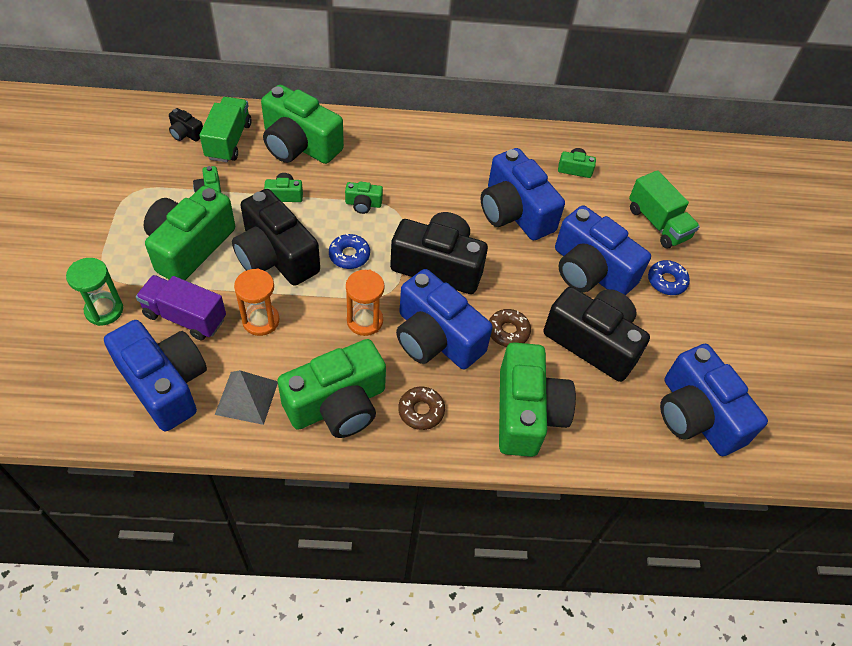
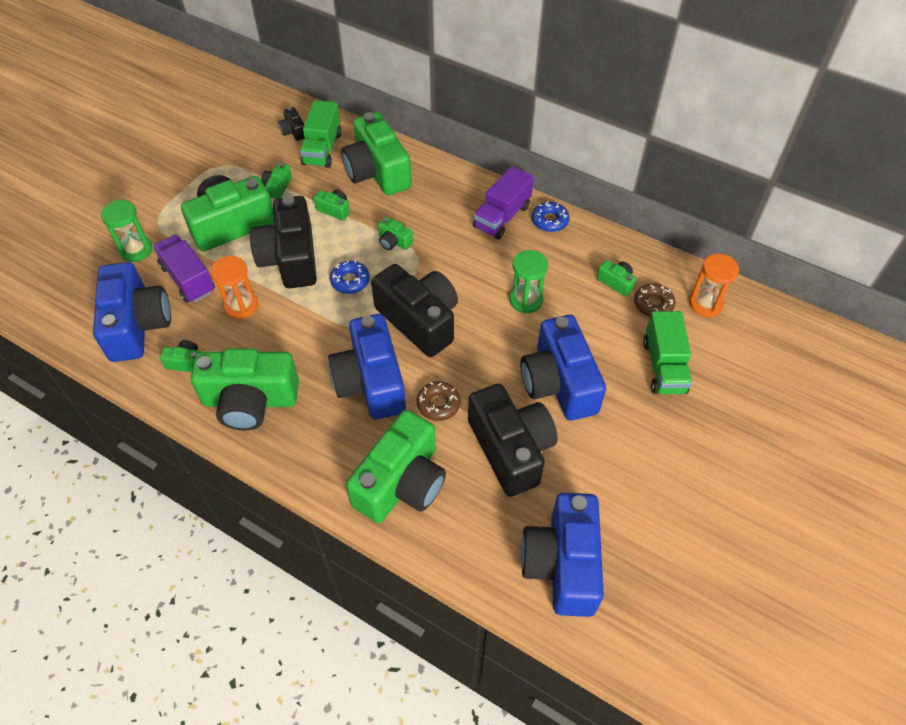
camera: 35 degrees right, 0 degrees up
green truck [200,97,252,162] -> green truck turned 150 degrees clockwise [300,100,342,168]
grey pyramid [215,370,278,425] -> green camera [160,340,201,372]
orange hourglass [346,270,385,336] -> orange hourglass moved to [689,254,739,317]
brown donut [398,387,445,430] -> brown donut moved to [634,283,676,317]
blue camera [481,148,565,240] -> green hourglass [509,250,548,314]
blue donut [648,260,690,295] -> blue donut moved to [532,201,569,232]
none -> purple truck [473,166,534,239]

